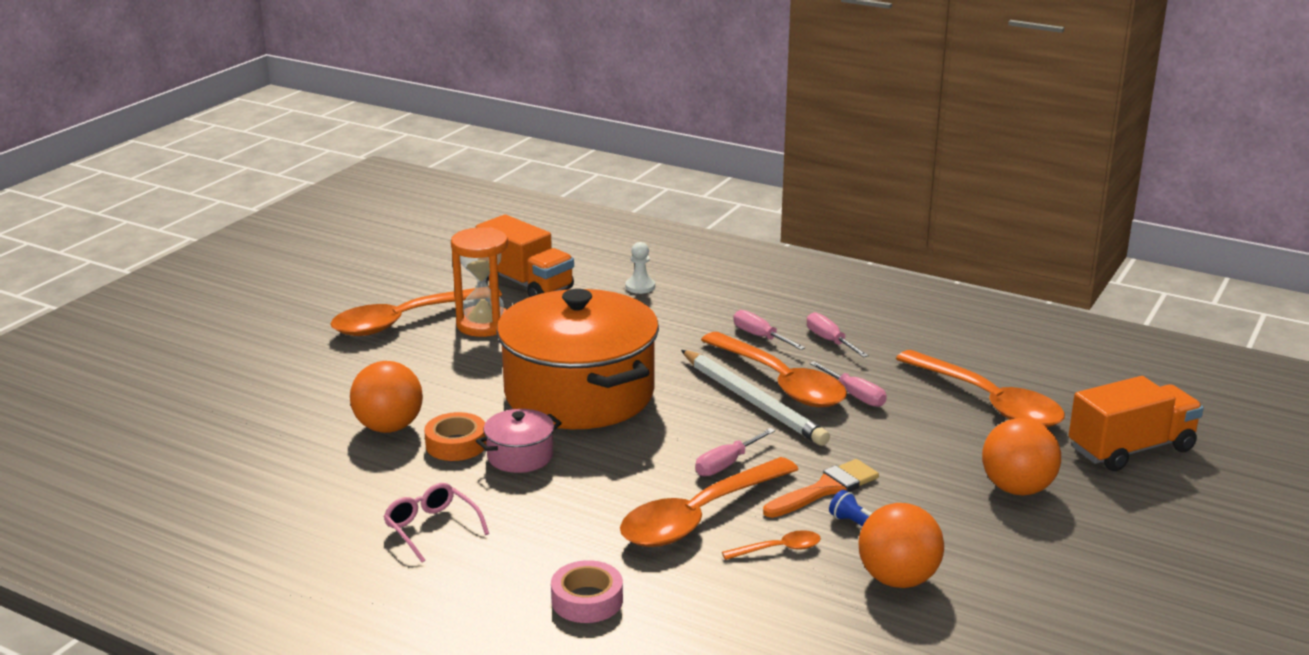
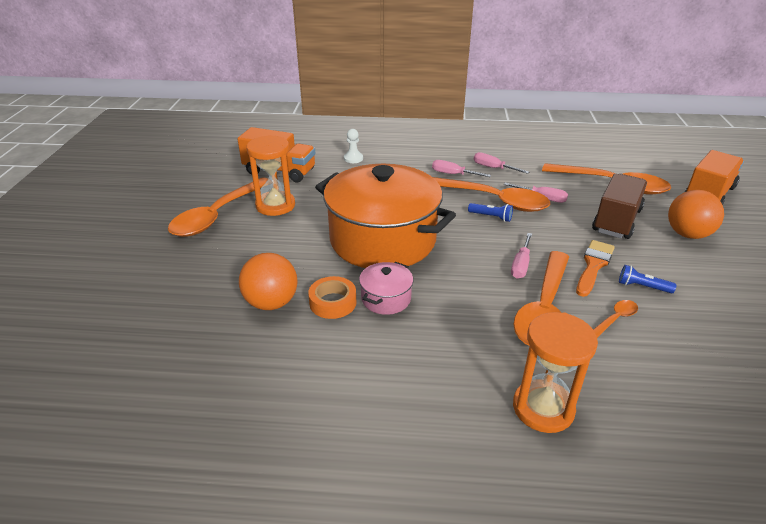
camera: 25 degrees left, 10 degrees up
pink glasses [383,483,489,563] -> none
pink tape [551,560,623,623] -> orange hourglass [513,312,598,433]
white pencil [681,350,830,446] -> blue flashlight [468,203,513,222]
orange ball [859,503,944,588] -> none
none -> brown truck [592,174,647,239]

